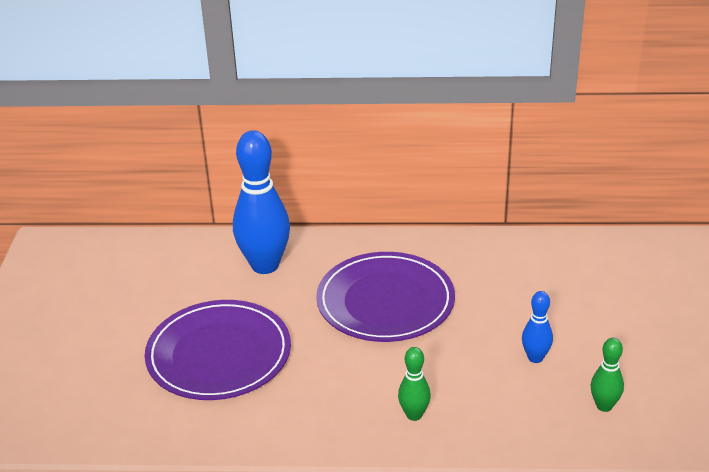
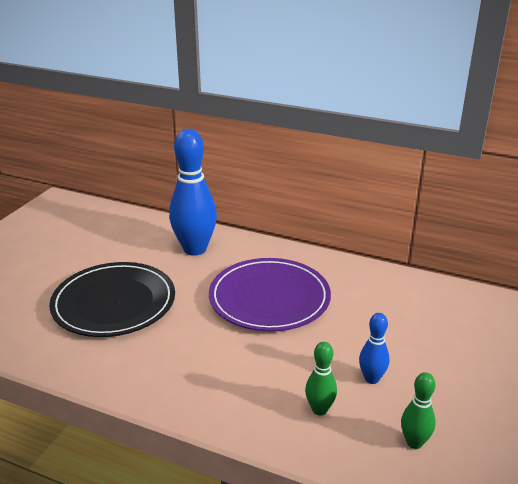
camera: 20 degrees right, 5 degrees down
purple plate [145,300,291,400] -> black plate [49,262,175,337]
green bowling pin [398,347,431,421] -> green bowling pin moved to [305,342,337,416]

